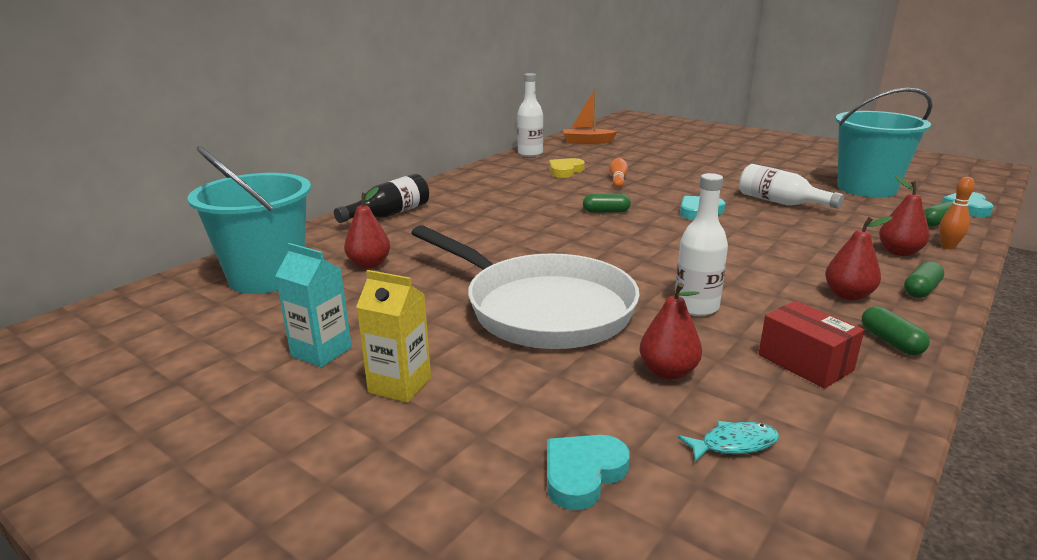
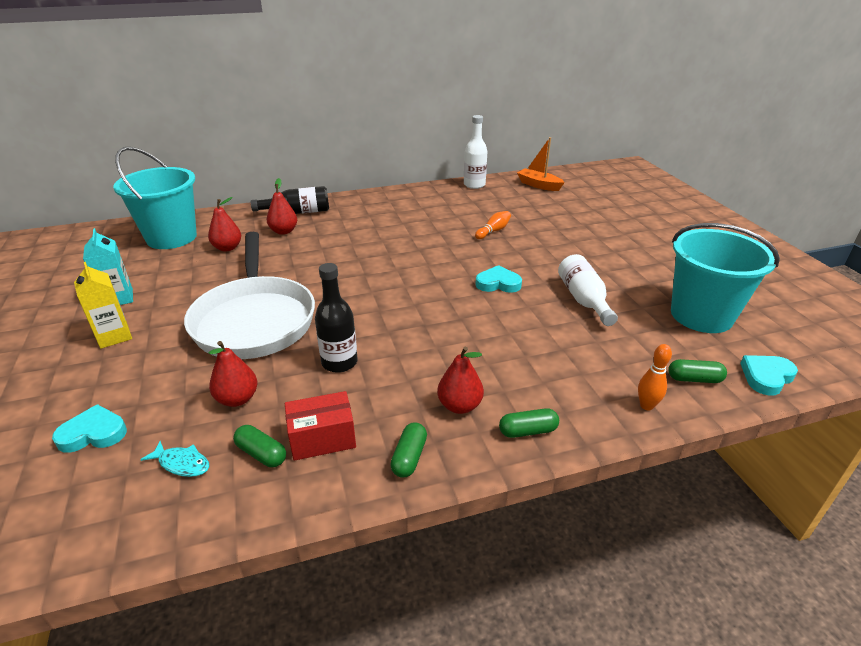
camera: 35 degrees right, 10 degrees up
yellow heart [549,158,585,178] -> none
green capsule [583,193,631,213] -> green capsule moved to [233,425,286,467]
white bottle [675,173,728,316] -> black bottle [315,263,358,373]
red box [759,301,864,388] -> red box turned 75 degrees clockwise [285,391,356,461]
red pear [879,176,930,256] -> red pear moved to [267,178,297,235]

